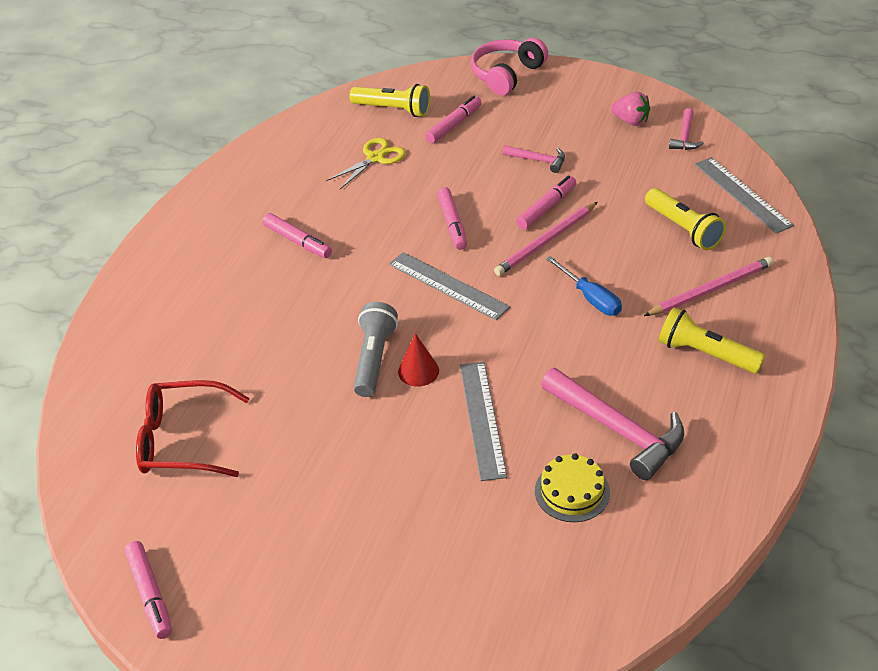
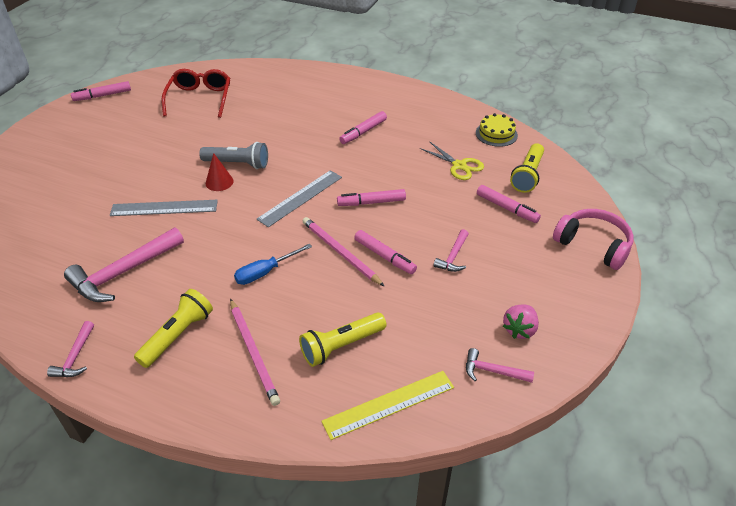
camera: 90 degrees right, 0 degrees up
yellow cake [535,453,610,522] -> yellow cake moved to [476,113,518,147]
grey ruler [695,157,794,234] -> yellow ruler [321,371,454,440]
none -> pink hammer [47,321,94,377]

